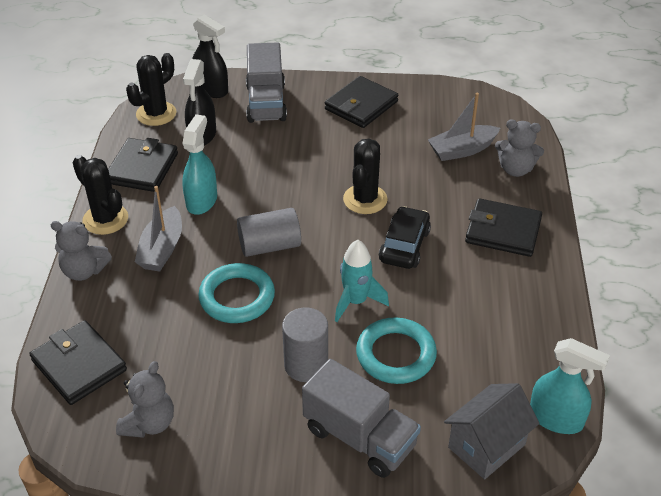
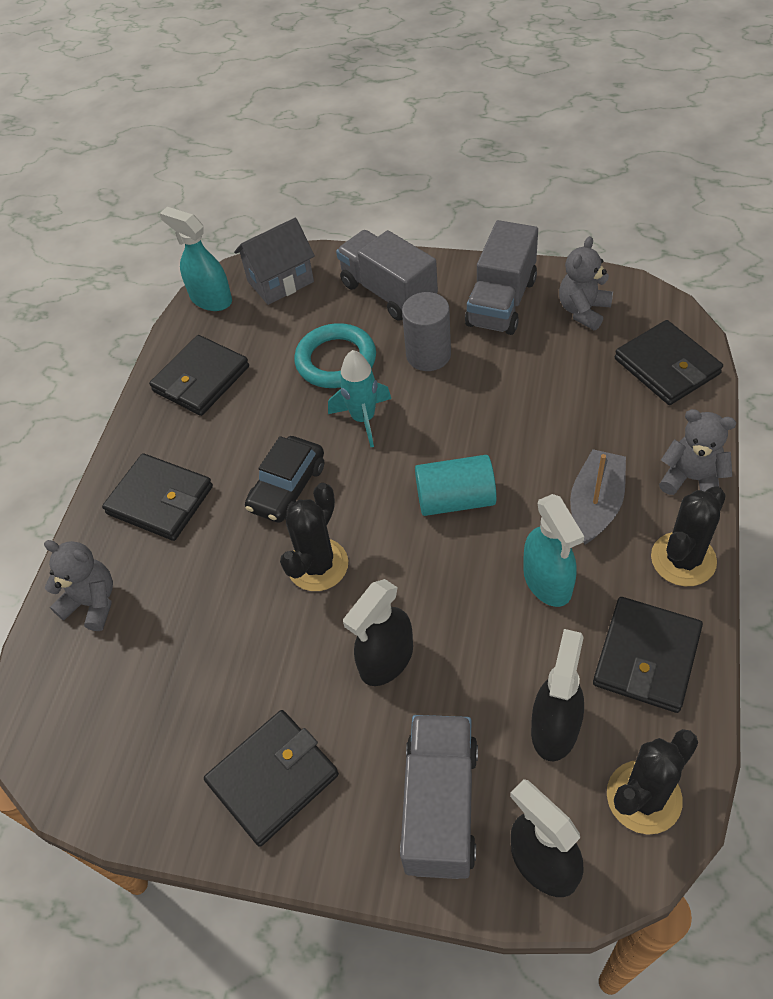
camera: 165 degrees left, 10 degrees up
black cactus [72,155,128,235] -> black cactus turned 75 degrees clockwise [651,486,726,586]
turquoise spray bottle [182,114,217,215] -> turquoise spray bottle turned 45 degrees counterclockwise [523,494,584,607]
turquoise ring [198,263,275,323] -> none
grey cylinder [237,208,301,257] -> turquoise cylinder [415,455,497,516]
grey boat [428,93,500,161] -> none
none -> black wallet [149,335,249,416]
none -> black spray bottle [343,579,413,686]
none -> grey truck [465,220,538,335]

